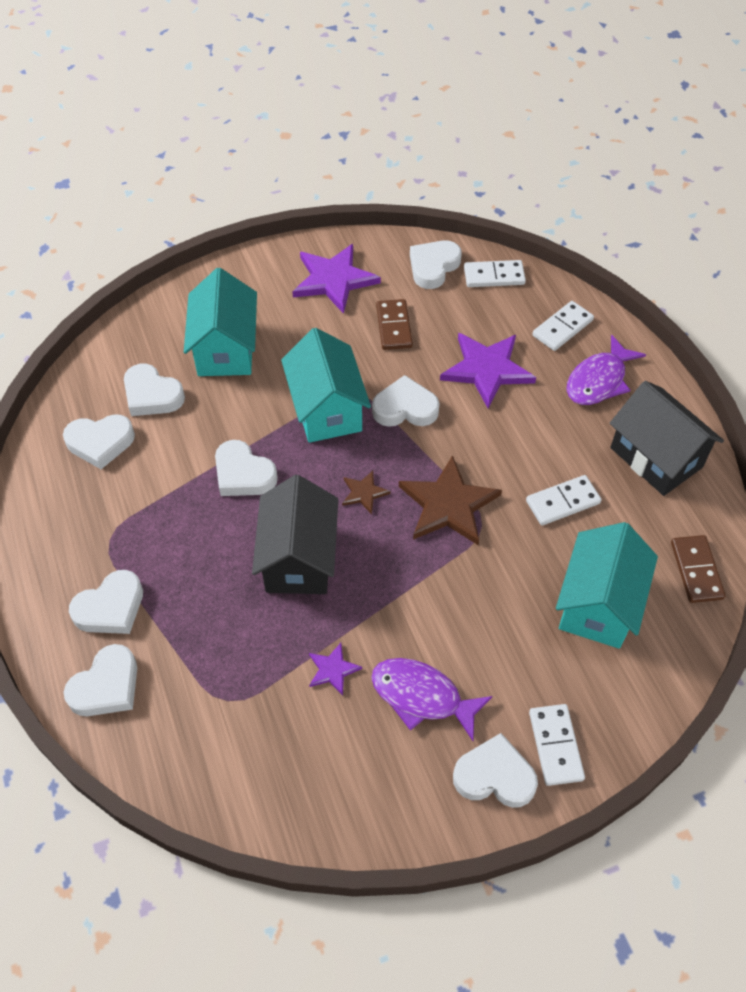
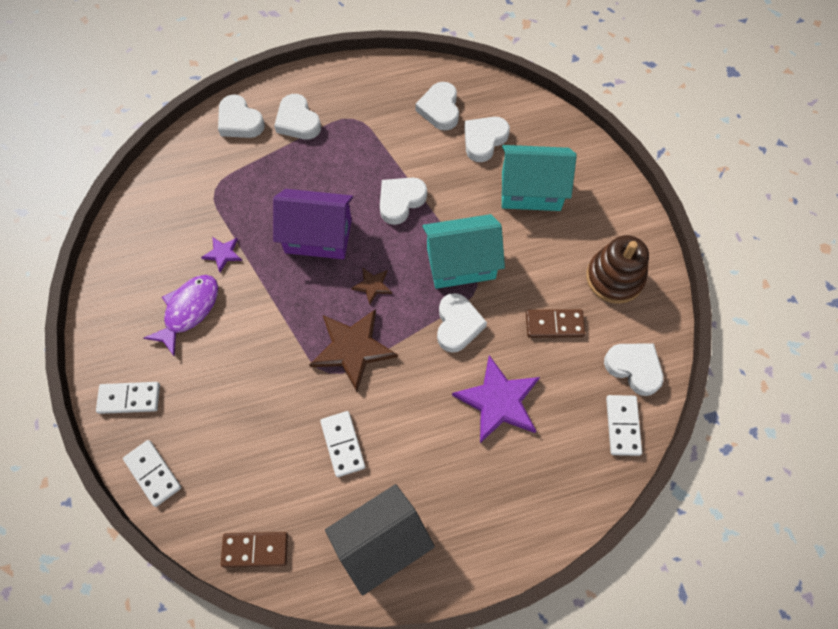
camera: 95 degrees right, 10 degrees up
black house [252,475,338,594] -> purple house [273,189,353,259]
purple star [292,244,381,314] -> brown stacking toy [586,235,649,304]
white heart [453,733,538,808] -> none
white domino [532,301,594,351] -> white domino moved to [123,440,181,507]
turquoise house [556,522,658,649] -> none
purple fish [566,335,646,405] -> none

